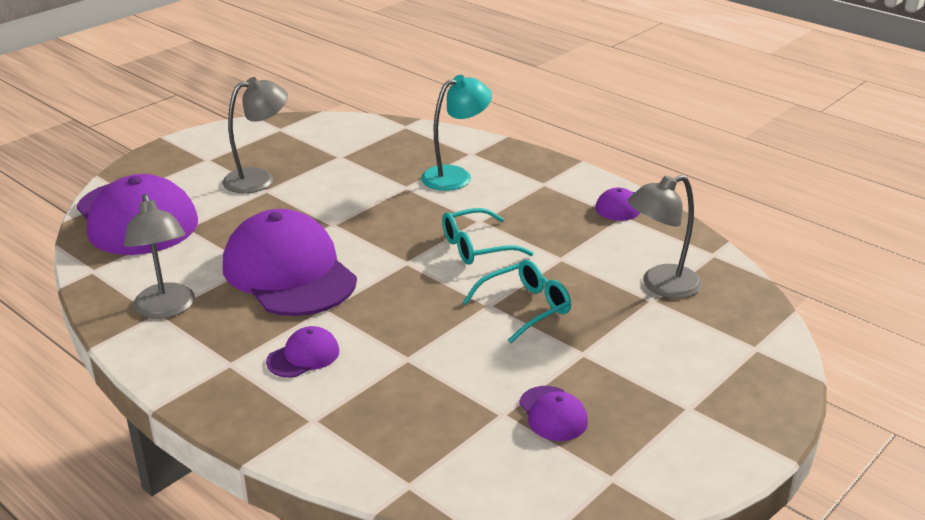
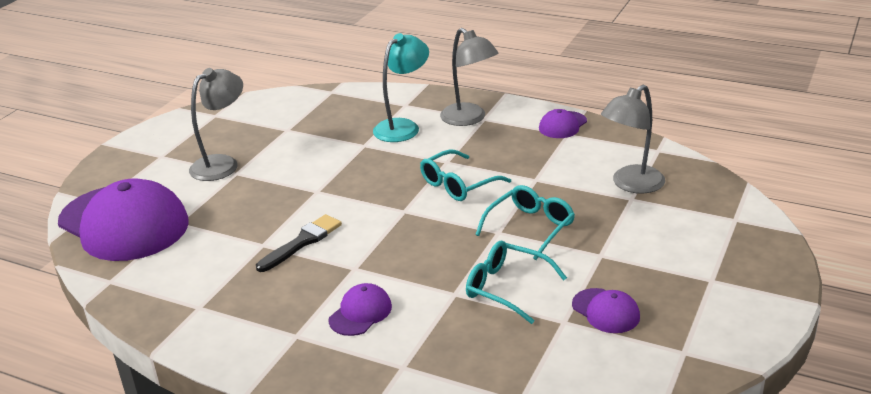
camera: 15 degrees left, 0 degrees up
grey lamp [124,194,195,319] -> grey lamp moved to [440,28,498,126]
purple cap [223,209,357,316] -> black brush [256,214,342,272]
none -> turquoise glasses [466,241,567,324]

